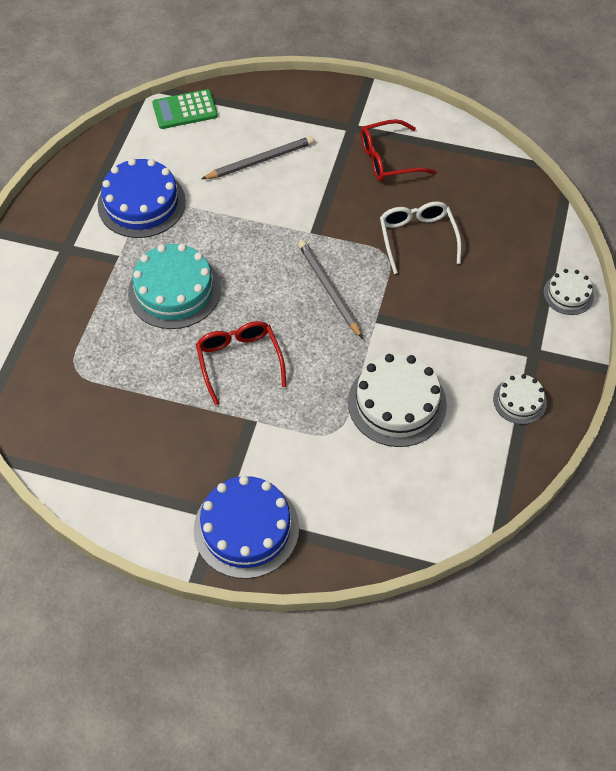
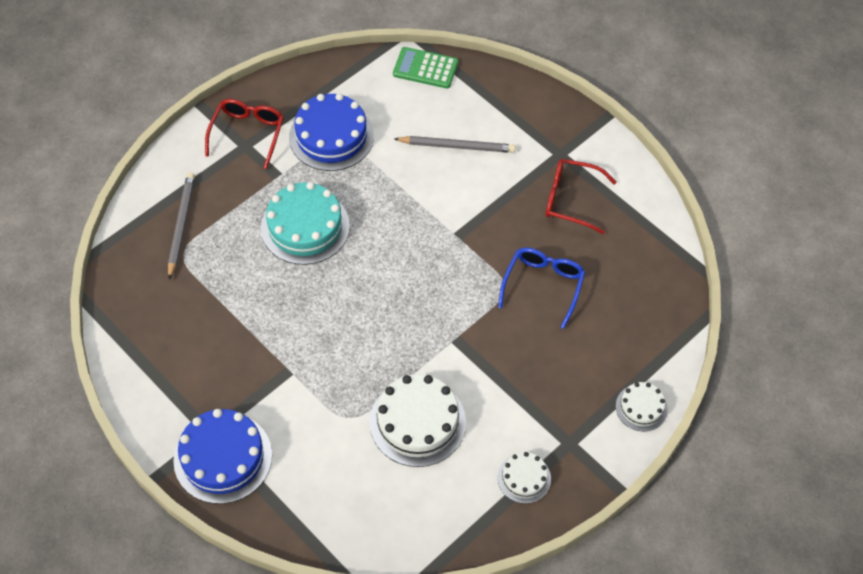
camera: 30 degrees right, 0 degrees up
red glasses [196,321,287,405] -> red glasses moved to [205,99,284,169]
grey pencil [298,240,363,339] -> grey pencil moved to [168,172,195,280]
white glasses [380,201,462,274] -> blue glasses [498,247,585,329]

